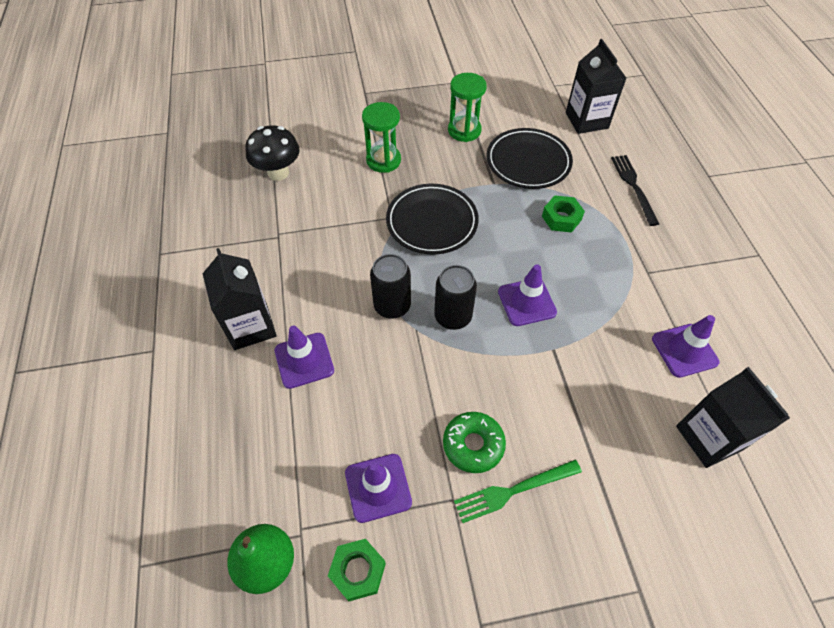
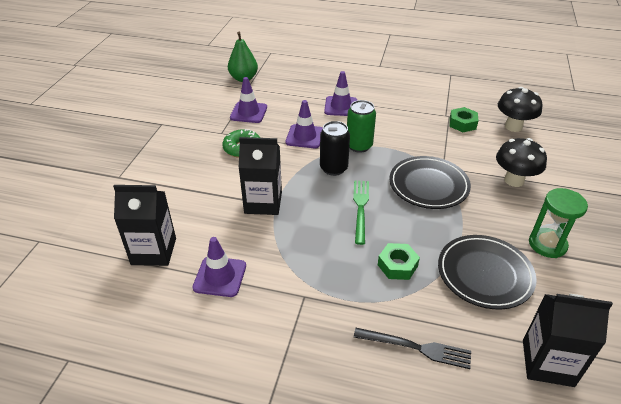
camera: 115 degrees right, 15 degrees down
black carton [203,248,277,350] -> black carton moved to [239,137,282,215]
green nut [328,539,386,601] -> green nut moved to [449,107,479,132]
green hourglass [362,102,401,173] -> black mushroom [496,138,547,187]
black can [370,254,411,319] -> green can [347,100,376,153]
green fork [454,460,582,523] -> green fork moved to [353,180,369,245]
purple traffic cone [498,264,557,326] -> purple traffic cone moved to [286,100,323,148]

